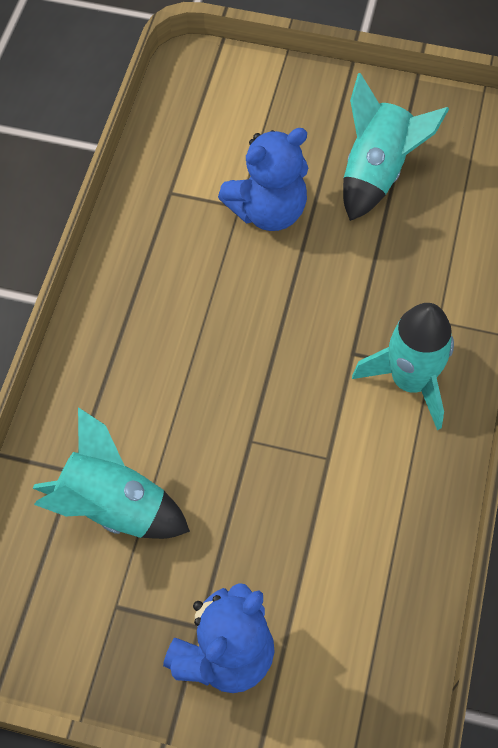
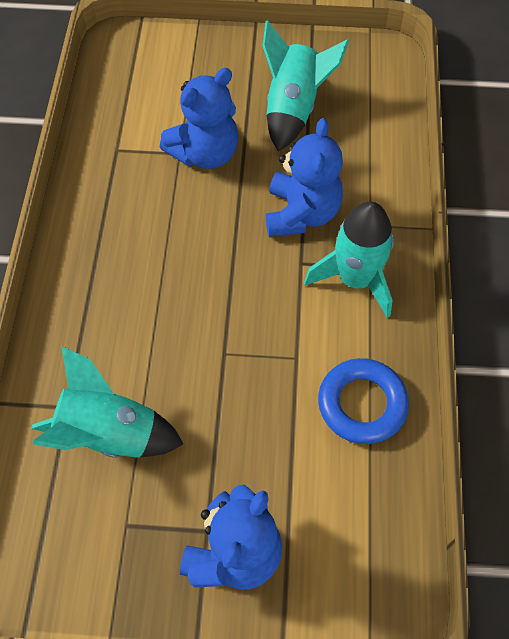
camera: 10 degrees left, 0 degrees up
none -> blue teddy bear [266,118,343,237]
none -> blue ring [318,358,409,444]

